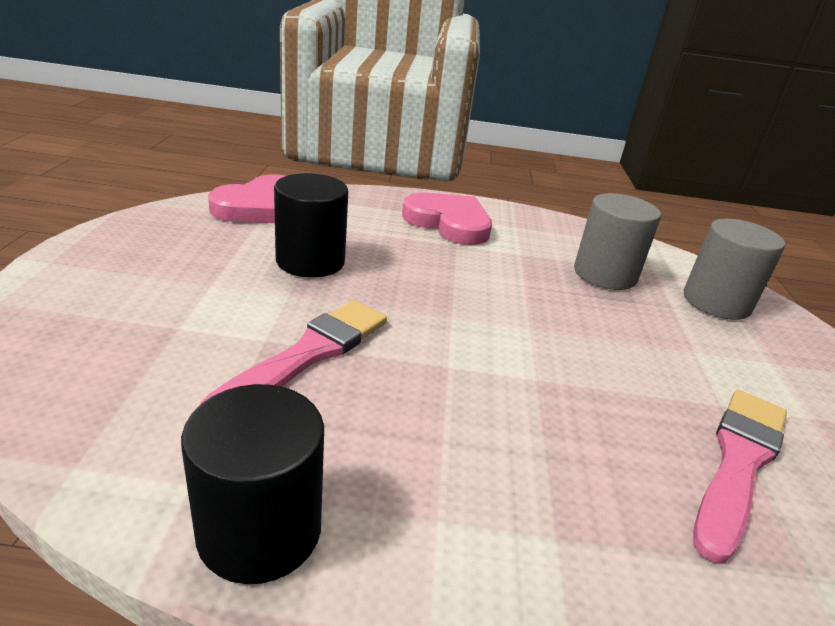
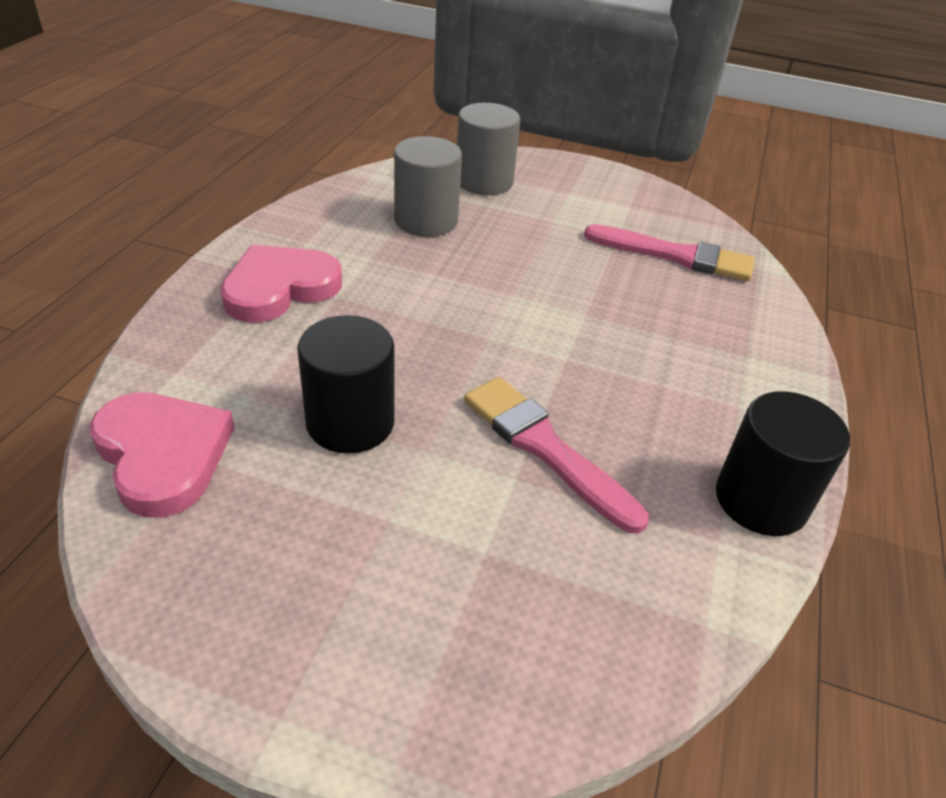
camera: 75 degrees left, 10 degrees up
pink brush [693,390,787,563] -> pink brush turned 150 degrees clockwise [584,224,754,281]

